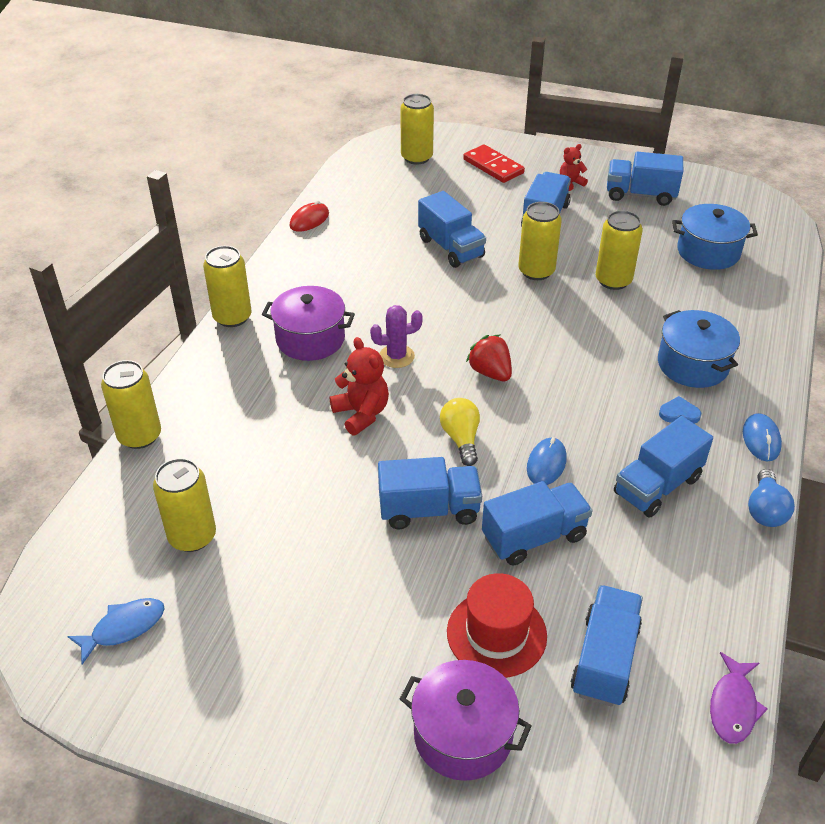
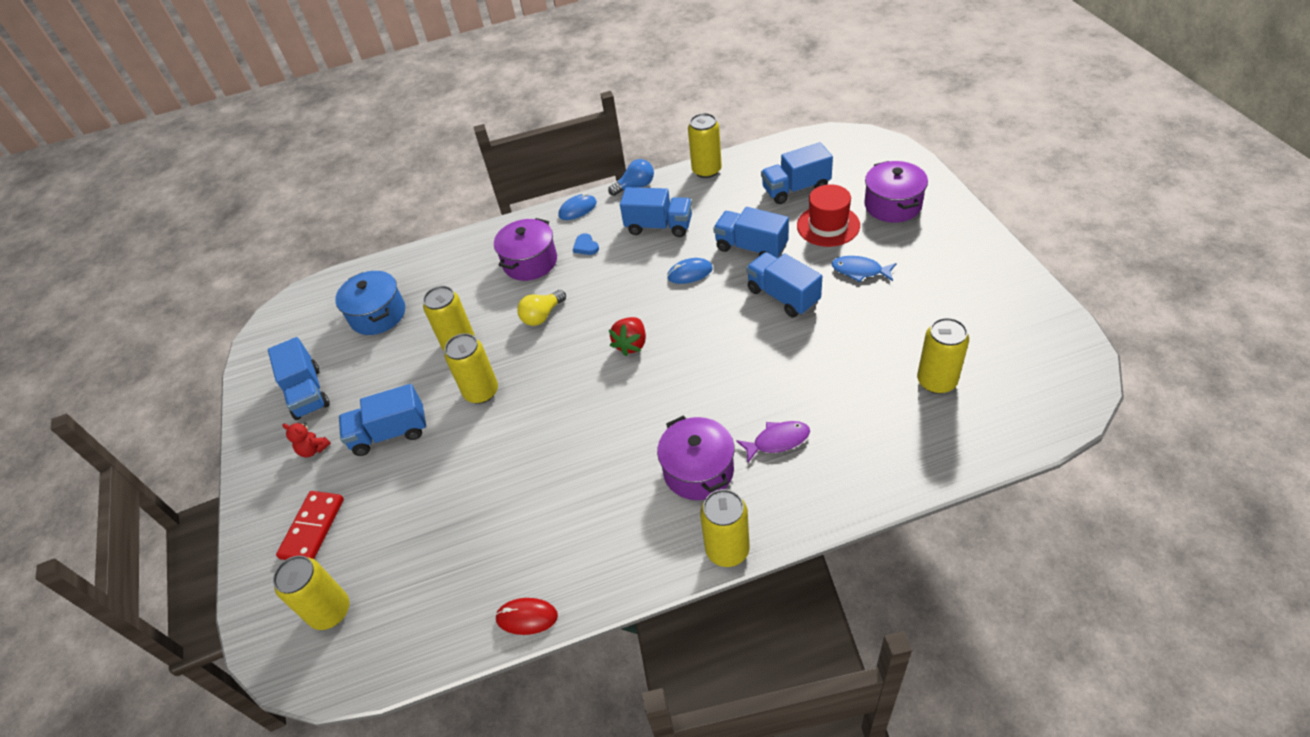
camera: 120 degrees left, 5 degrees up
blue fish [67,598,165,664] -> blue fish moved to [831,256,896,282]
yellow can [101,360,161,449] -> yellow can moved to [688,113,722,178]
red teddy bear [330,337,389,435] -> none
purple cactus [370,305,423,368] -> none
blue truck [418,191,486,268] -> none
yellow light bulb [440,398,480,466] -> yellow light bulb moved to [517,290,566,326]
blue pot [658,310,740,388] -> purple pot [494,218,557,281]
purple fish [710,652,768,744] -> purple fish moved to [736,421,810,463]

